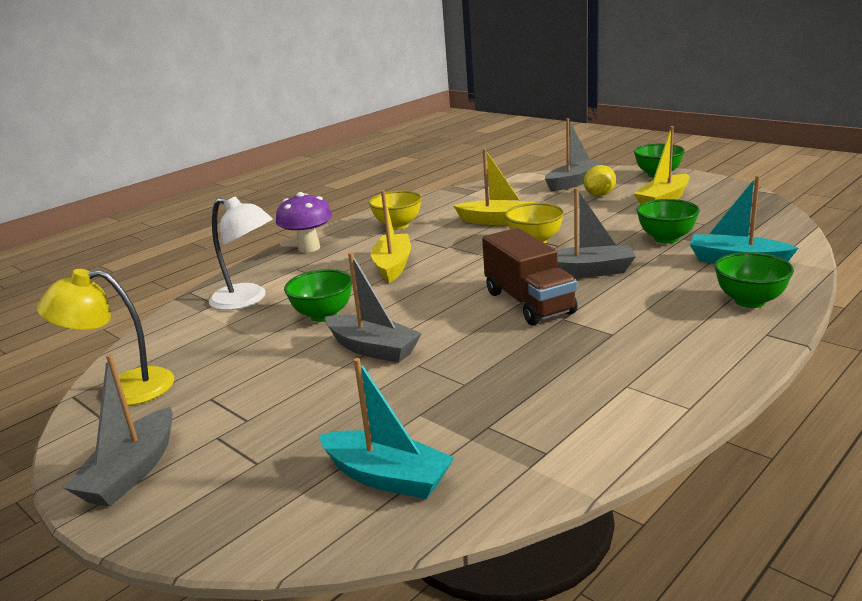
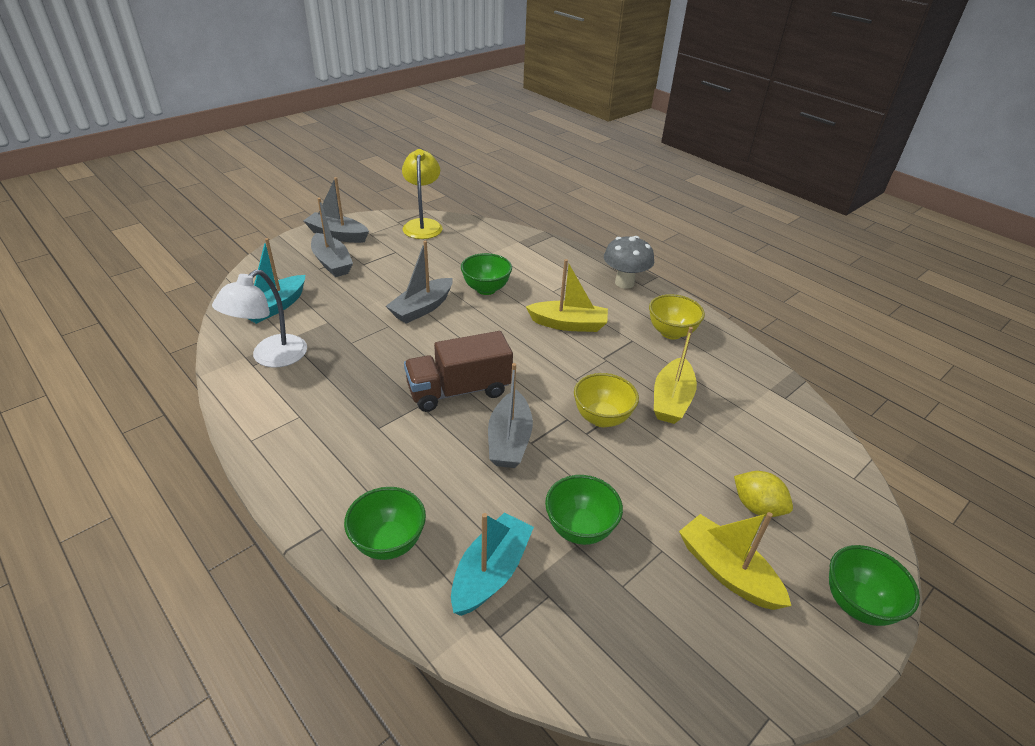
camera: 90 degrees right, 15 degrees up
white lamp [209,196,273,310] -> white lamp moved to [212,270,307,367]
purple mushroom [276,192,332,253] -> grey mushroom [604,236,654,289]
grey boat [545,118,605,191] -> grey boat moved to [311,198,353,277]

